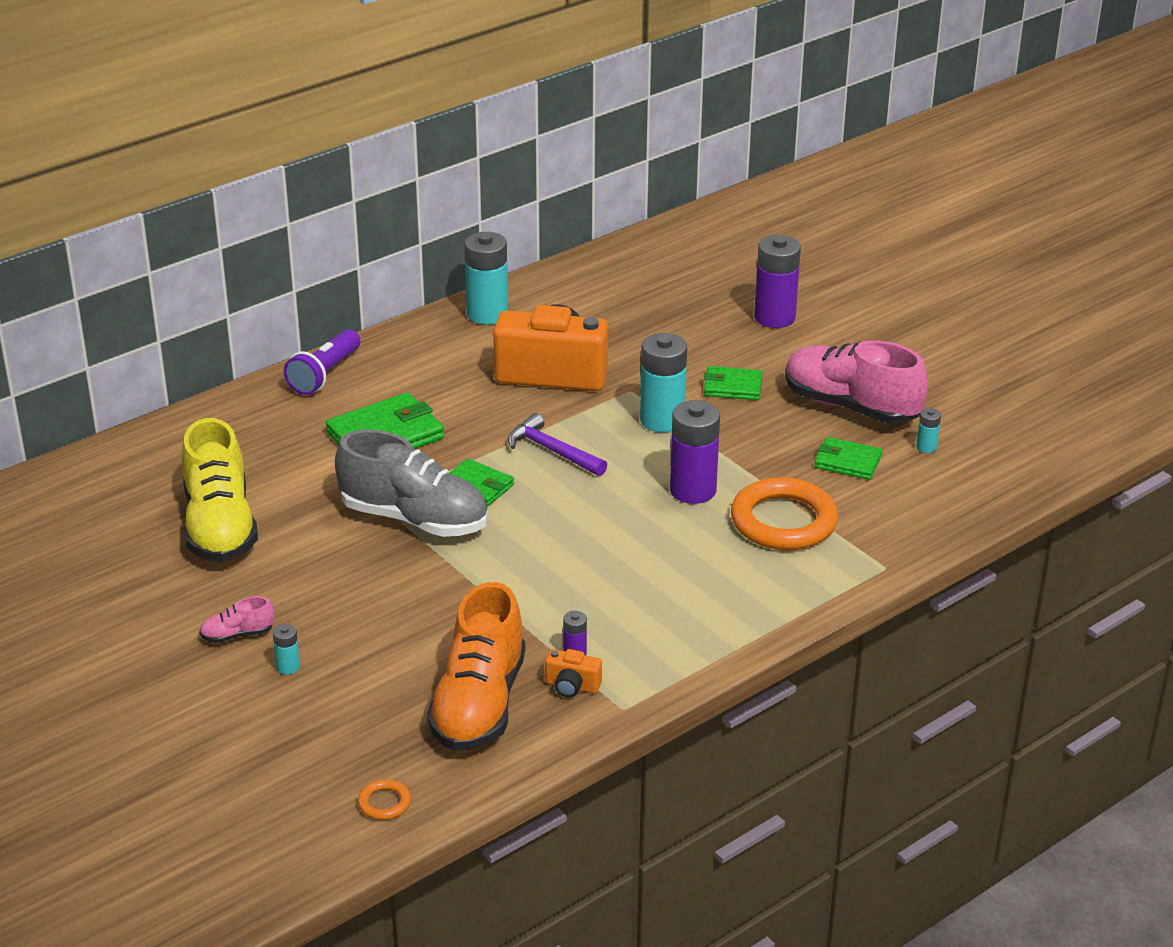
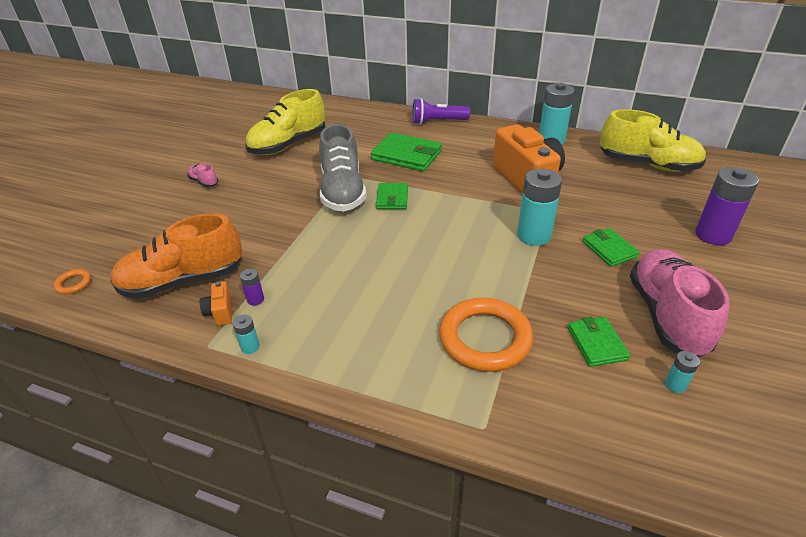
camera: 60 degrees right, 5 degrees up
turquoise battery [273,624,300,675] -> turquoise battery moved to [233,315,260,354]
purple hammer [508,413,607,476] -> none
purple battery [670,400,720,504] -> none
none -> yellow shoe [600,109,706,172]

